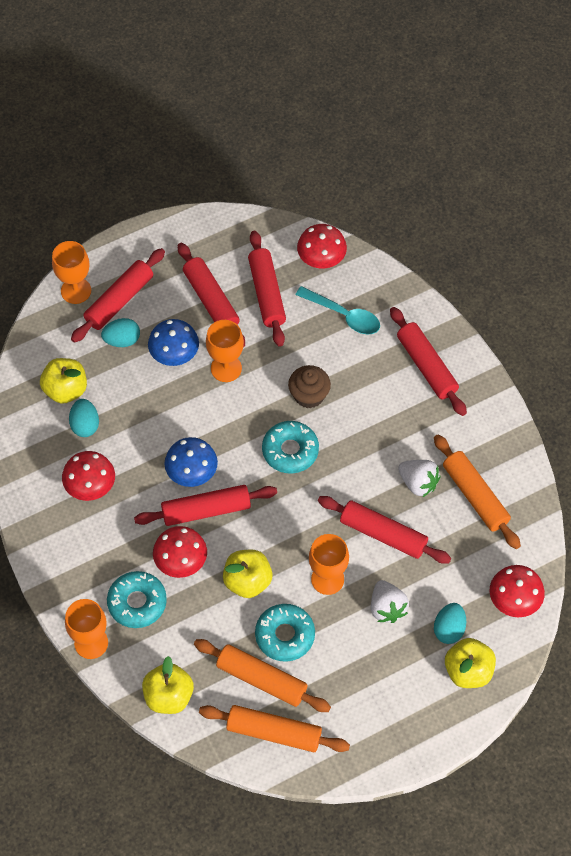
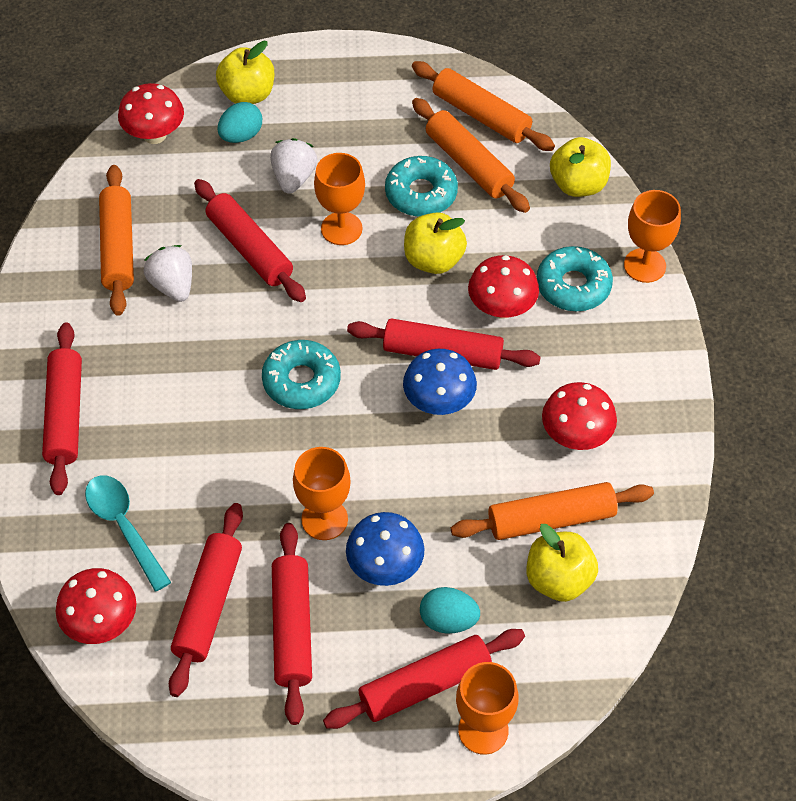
camera: 155 degrees left, 5 degrees down
turquoise egg [69,399,99,437] -> orange rolling pin [451,482,654,540]
brown cupcake [288,365,331,408] -> none

